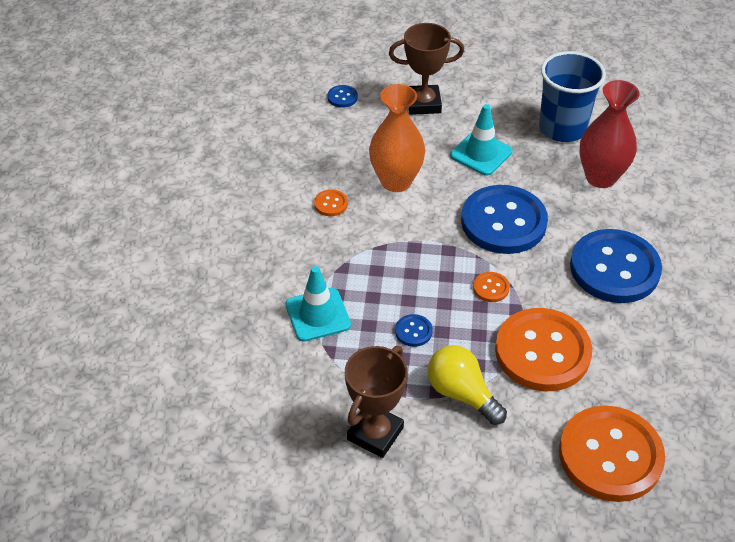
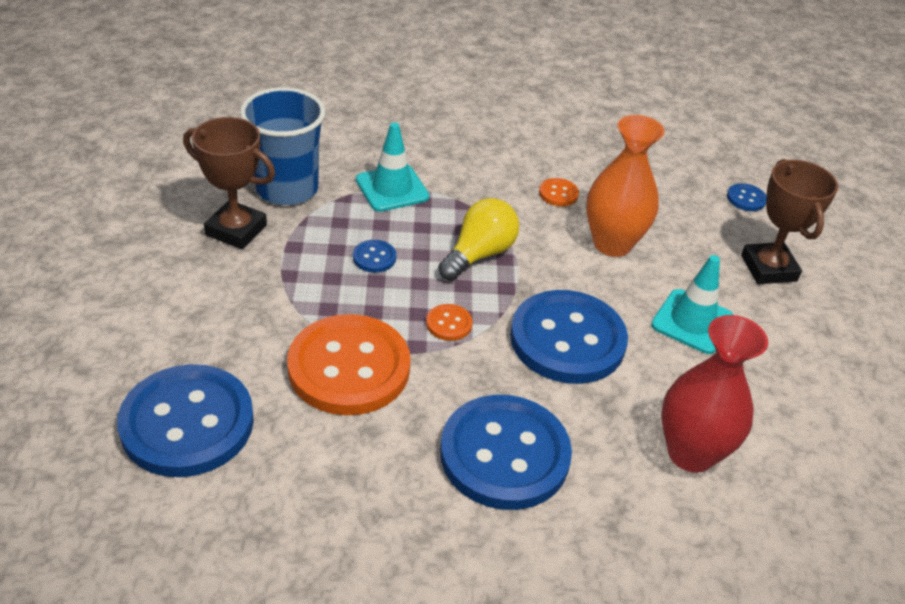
camera: 80 degrees right, 5 degrees down
yellow light bulb [428,345,507,425] -> yellow light bulb moved to [438,198,519,281]
blue cup [539,51,606,142] -> blue cup moved to [240,87,325,205]
orange button [559,406,665,502] -> blue button [117,364,254,477]

